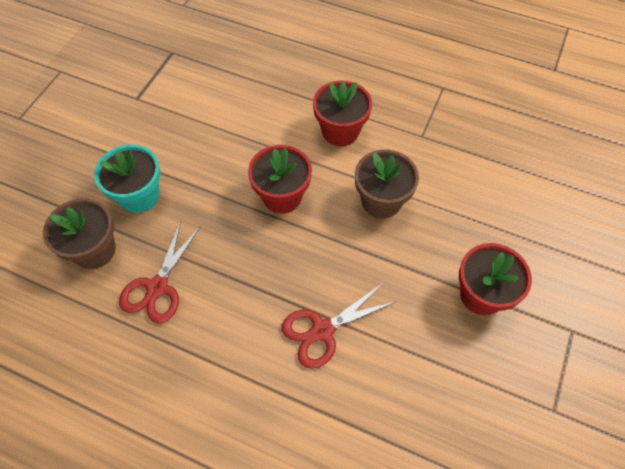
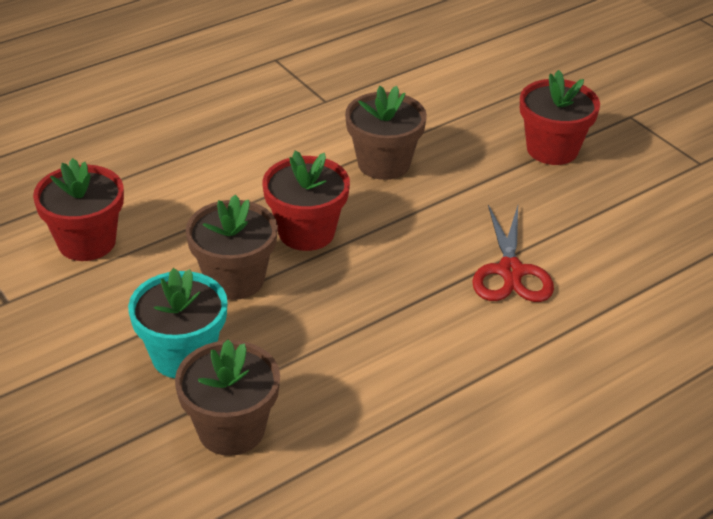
camera: 60 degrees left, 20 degrees down
red scissors [119,220,201,323] -> none
red flower pot [313,81,372,146] -> red flower pot moved to [33,158,124,261]
none -> brown flower pot [186,195,278,300]

